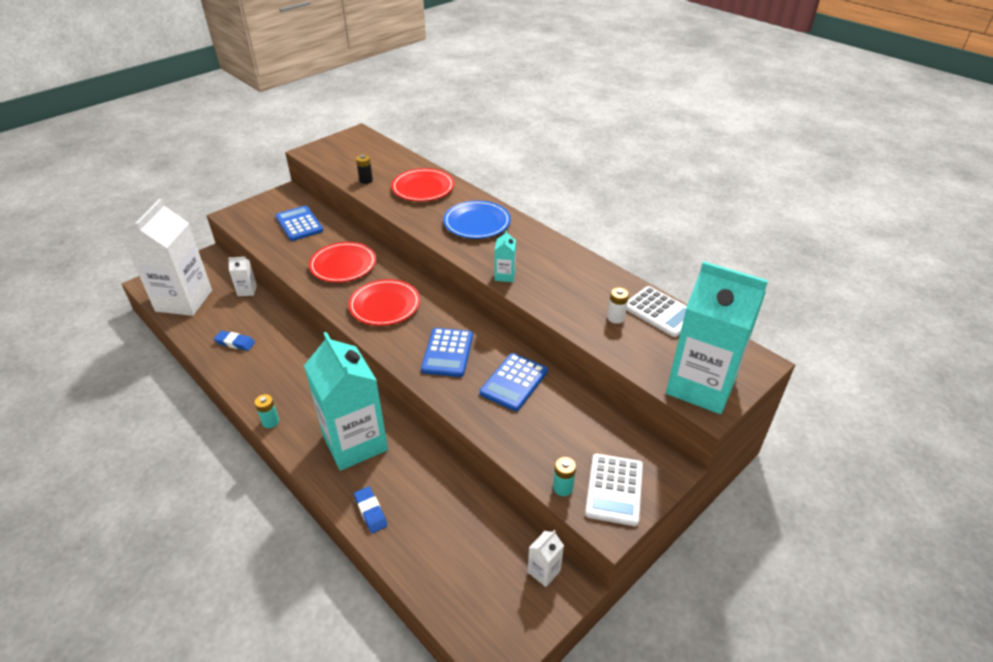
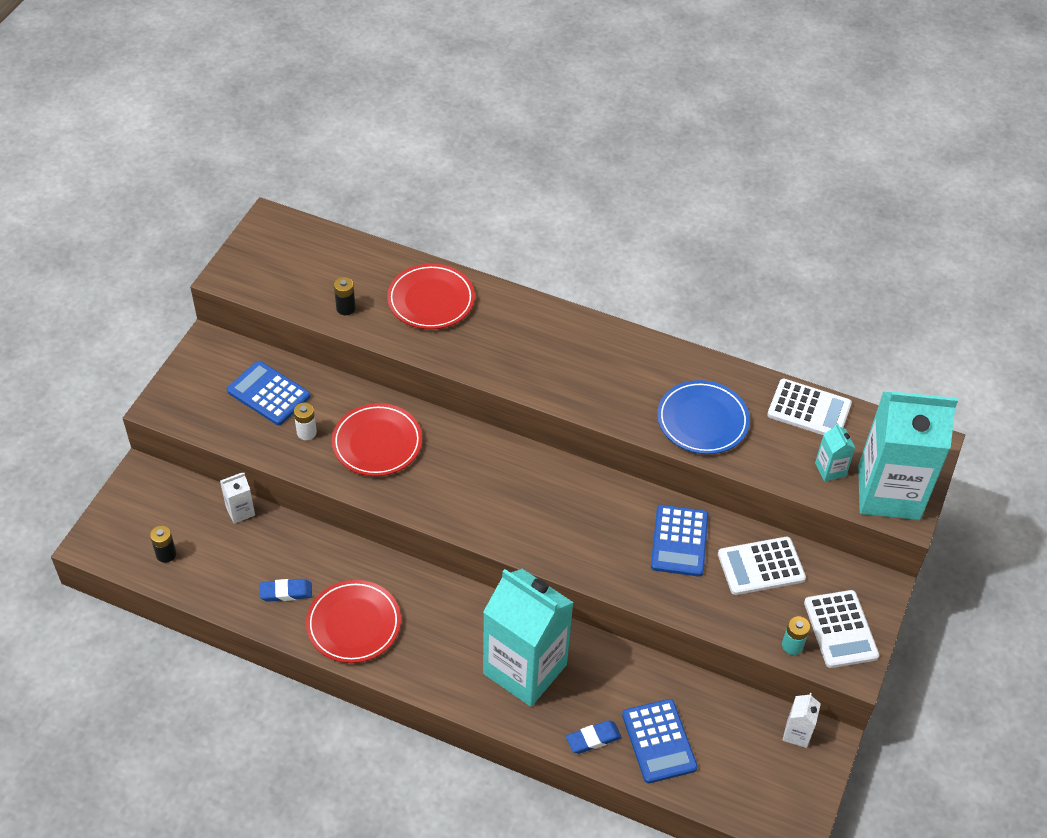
camera: 25 degrees left, 10 degrees up
white carton [125,199,212,316] -> black battery [150,526,176,563]
turquoise battery [255,394,279,428] -> none
red plate [348,279,420,326] -> red plate moved to [306,580,401,663]
blue eraser [354,487,388,533] -> blue eraser turned 60 degrees counterclockwise [566,720,622,754]
blue calculator [421,328,473,377] -> blue calculator moved to [622,699,698,783]
blue plate [443,200,511,239] -> blue plate moved to [657,380,750,454]
turquoise carton [495,230,516,282] -> turquoise carton moved to [815,423,855,482]
white battery [607,287,629,324] -> white battery moved to [294,403,317,440]
none -> white calculator [718,537,806,595]

